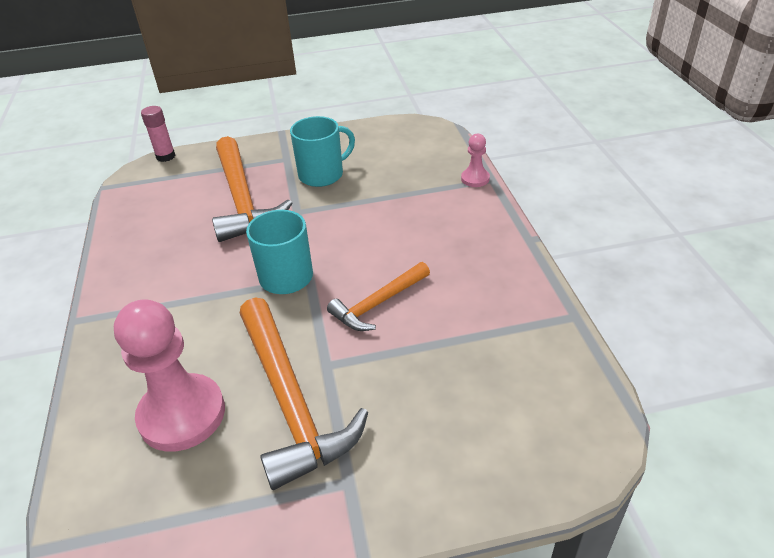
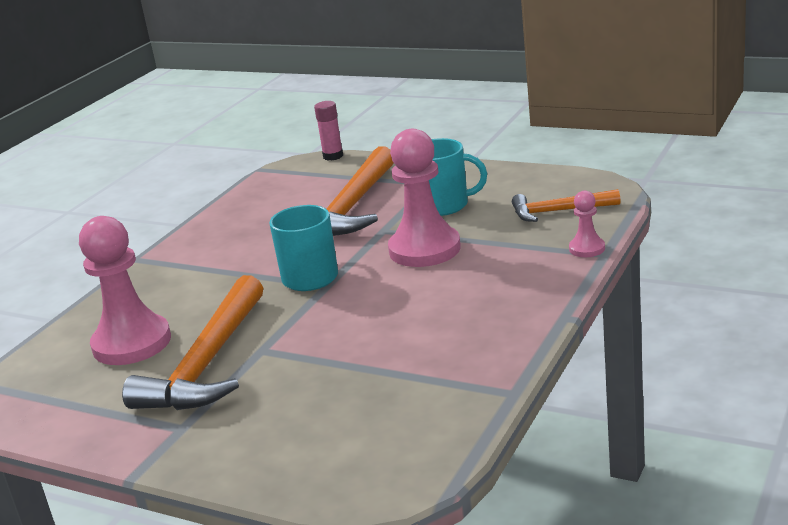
camera: 40 degrees right, 15 degrees down
orange hammer [327,262,430,331] -> orange hammer moved to [512,189,620,222]
none -> pink pawn [388,129,461,267]

